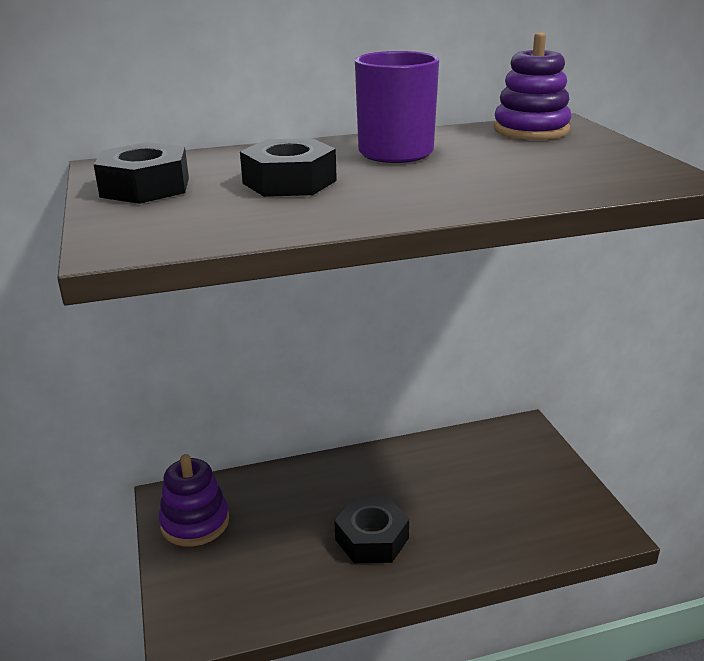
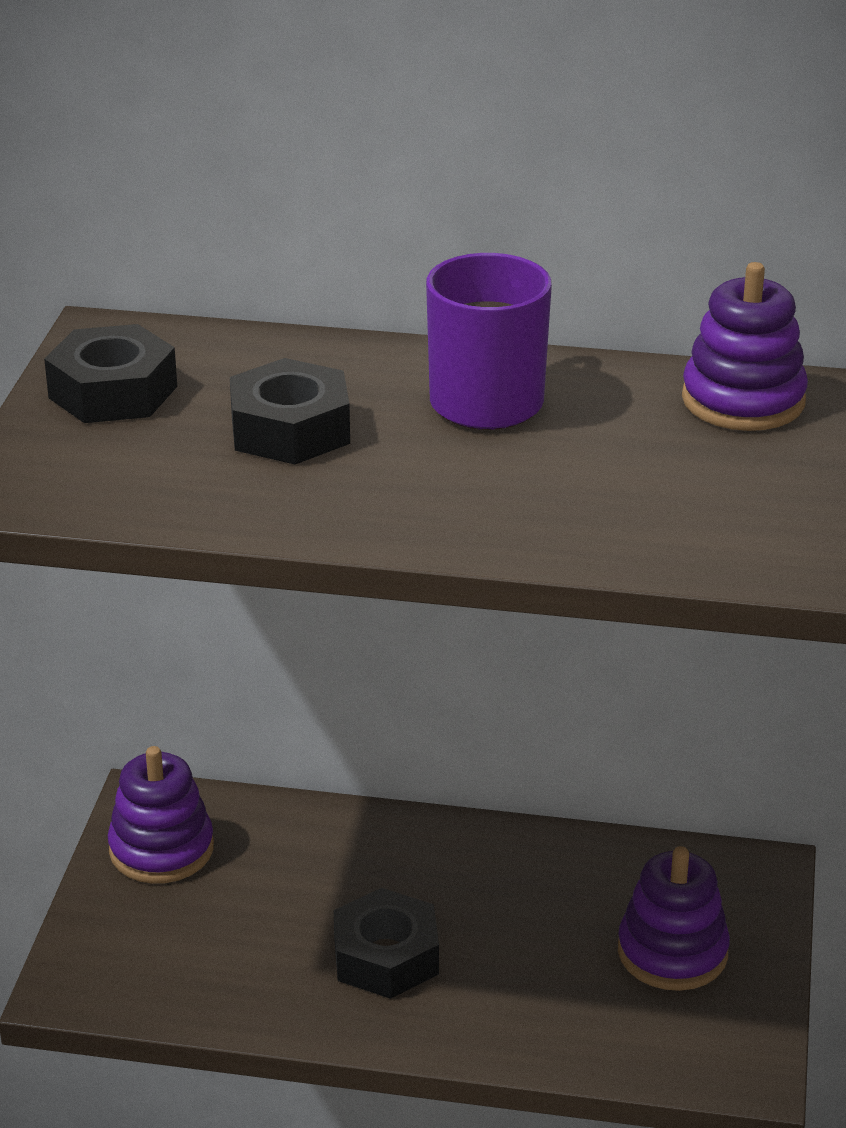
camera: 25 degrees right, 5 degrees up
none -> purple stacking toy [618,846,730,991]

